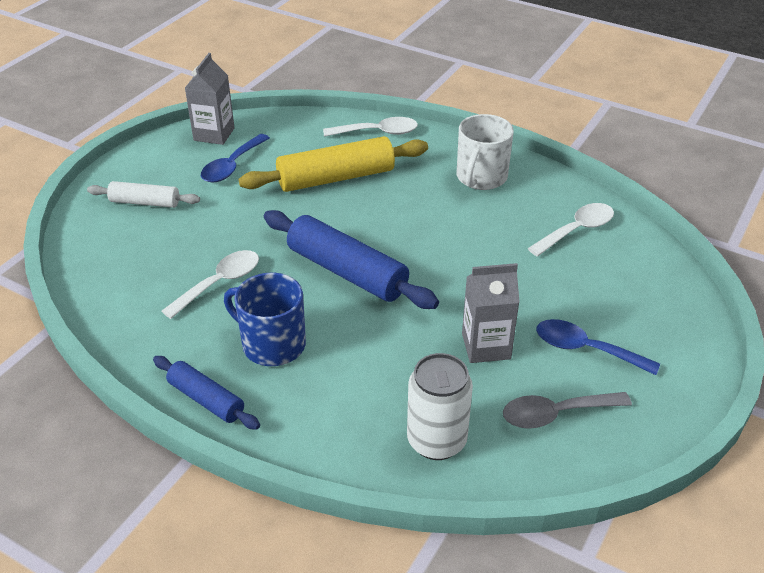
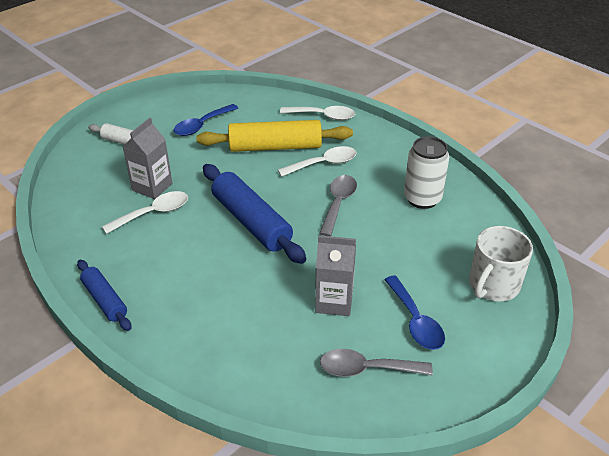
camera: 15 degrees right, 0 degrees up
grey carton [185,53,235,145] -> grey carton moved to [123,118,172,199]
blue mug [224,273,306,366] -> none
white can [407,353,473,460] -> white can moved to [404,136,449,209]
white mug [457,114,514,190] -> white mug moved to [469,226,533,301]
white spoon [528,203,614,256] -> white spoon moved to [278,146,357,177]
blue spoon [536,319,660,375] -> blue spoon turned 150 degrees counterclockwise [384,275,445,350]
none -> grey spoon [319,175,357,236]

